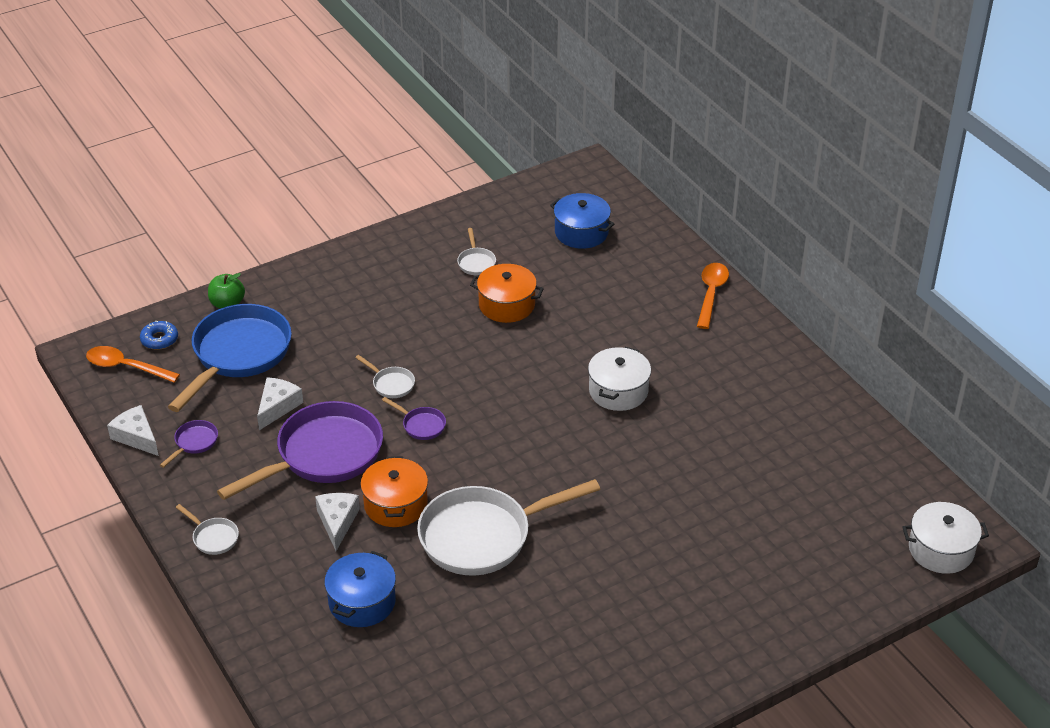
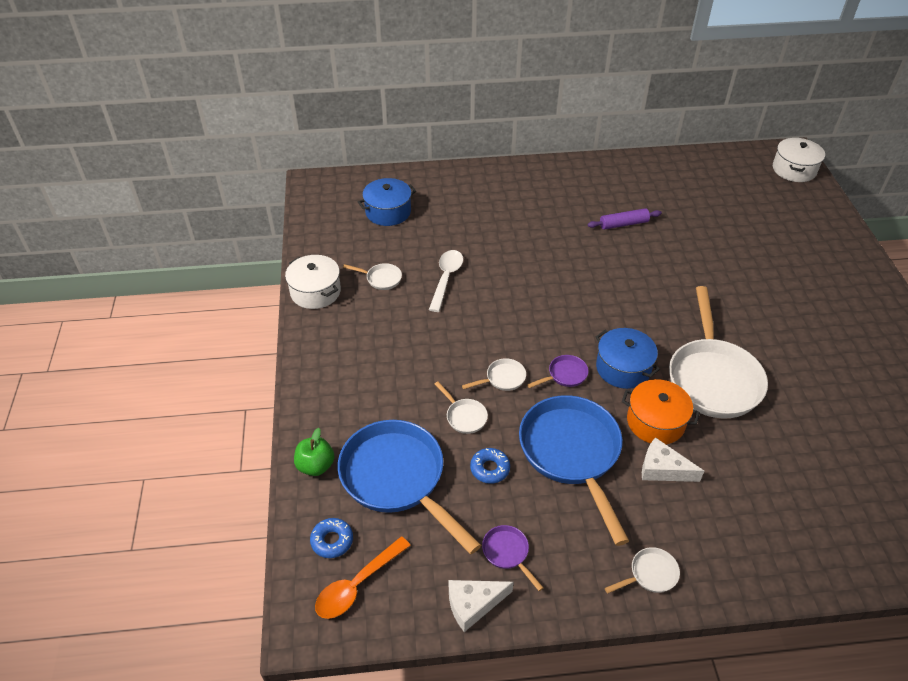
camera: 65 degrees left, 5 degrees up
purple pan [217,401,383,500] -> blue pan [519,395,629,546]
white cheese [257,377,303,430] -> blue donut [470,448,510,484]
blue pot [324,551,396,627] -> blue pot moved to [596,328,660,389]
orange pot [470,264,544,323] -> white spoon [429,250,463,312]
white pot [588,347,651,411] -> white pot moved to [285,255,341,309]
orange spoon [697,263,729,329] -> none
none -> white pan [435,382,488,434]
none -> purple rolling pin [588,208,662,230]

